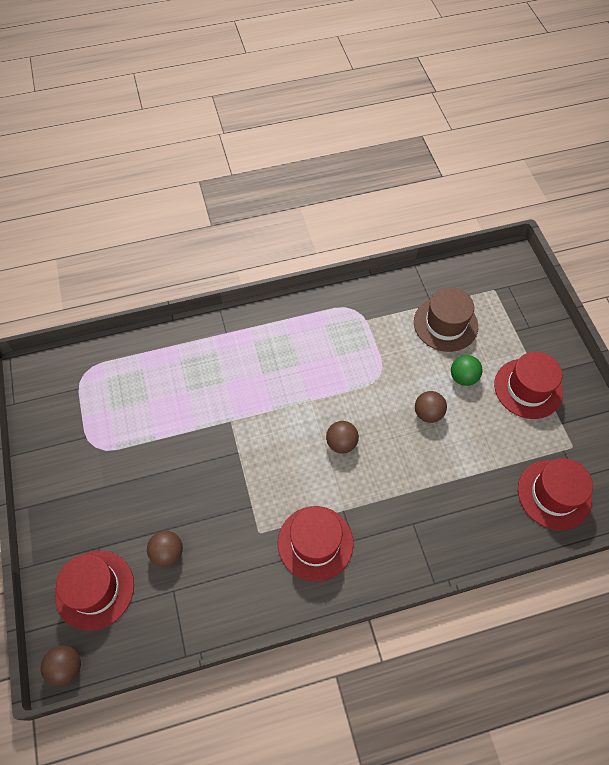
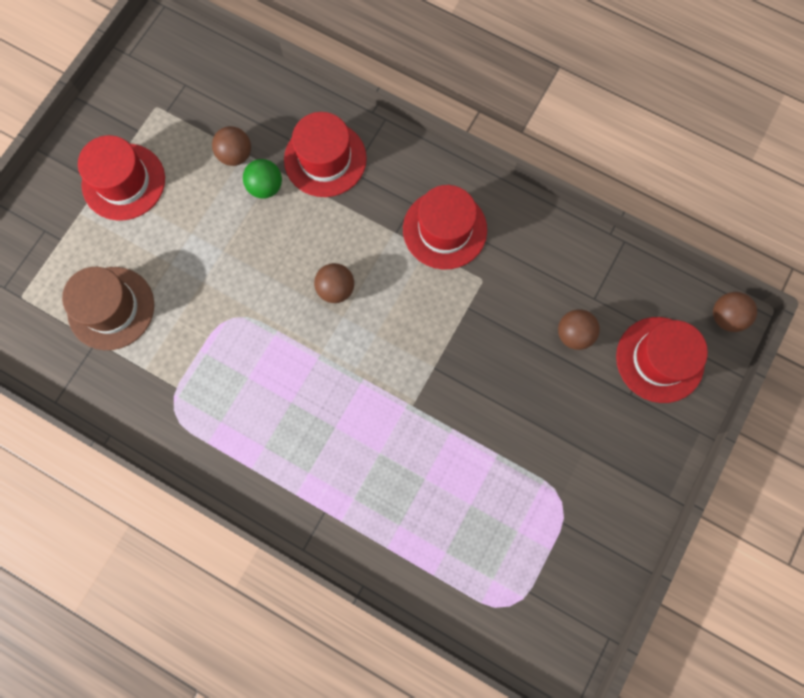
camera: 135 degrees left, 15 degrees up
brown ball [415,391,447,423] -> brown ball moved to [212,126,251,166]
green ball [451,355,482,386] -> green ball moved to [243,159,282,199]
red hat [518,458,593,530] -> red hat moved to [284,112,367,197]

